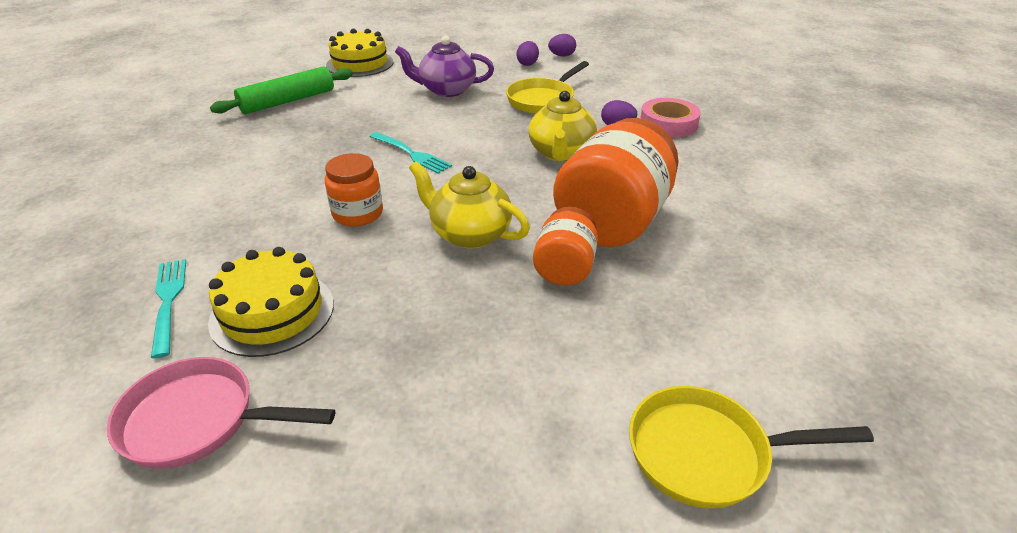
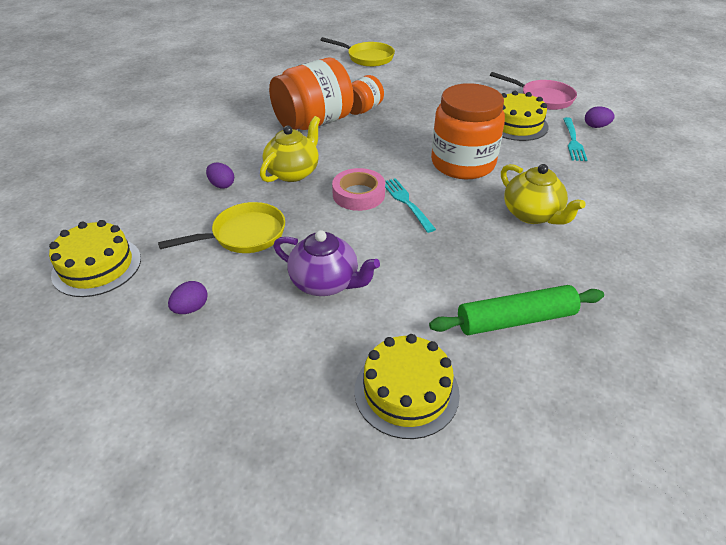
camera: 155 degrees left, 5 degrees up
orange jar [325,153,383,226] -> orange jar [431,83,505,179], size x1.84
yellow teapot [409,161,530,249] -> yellow teapot moved to [501,164,586,225]
purple egg [548,34,576,56] -> purple egg moved to [585,106,615,128]
pink tape [641,98,701,137] -> pink tape moved to [332,168,385,211]
none -> yellow cake [49,220,141,297]

